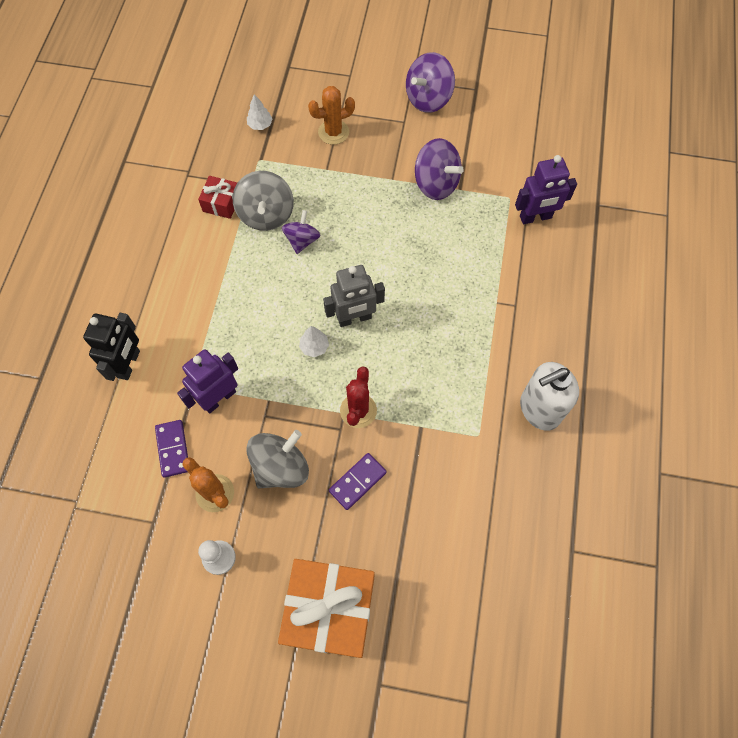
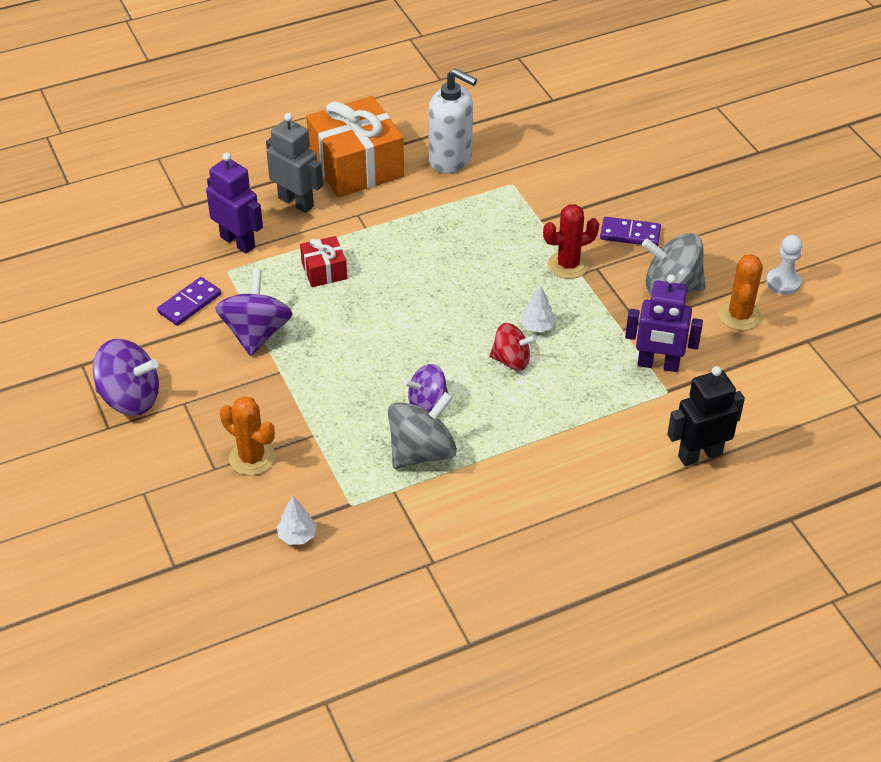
camera: 125 degrees left, 20 degrees down
purple domino [155,420,188,478] -> purple domino moved to [157,277,221,326]
red gift [198,176,237,219] -> red gift moved to [300,236,347,287]
orange gift [278,559,375,658] -> orange gift moved to [306,96,404,197]
grey robot [323,265,385,327] -> grey robot moved to [266,113,323,213]
none -> red spinning top [490,323,536,371]

